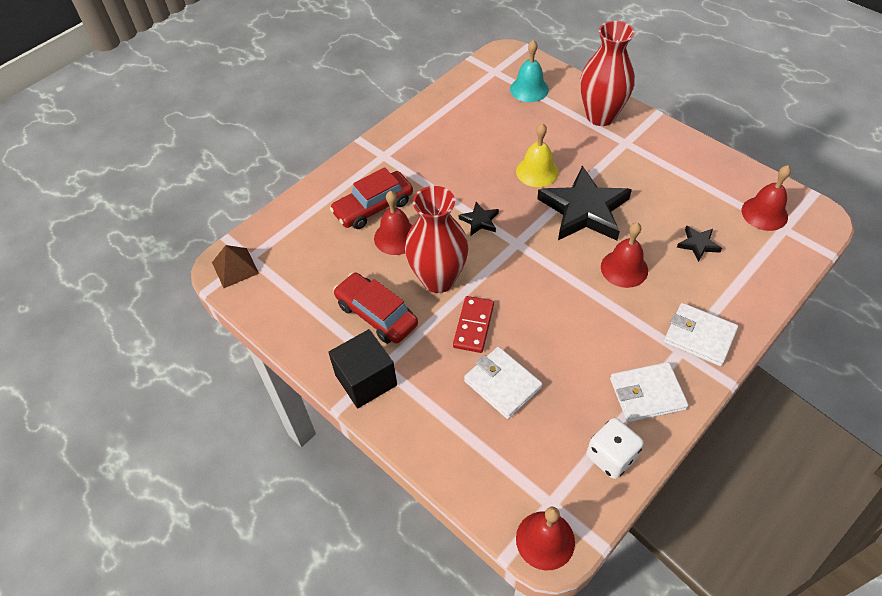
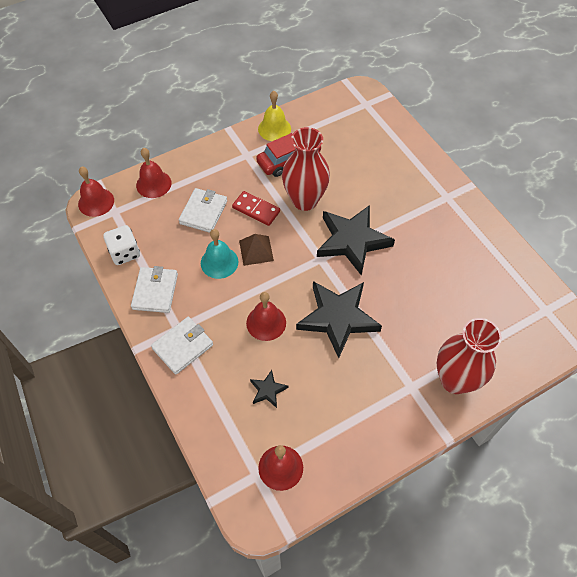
camera: 105 degrees right, 5 degrees up
brown pyramid [212,245,259,288] -> brown pyramid moved to [239,234,274,266]
black cube [328,329,397,408] -> none
red car [330,167,413,229] -> none
red bell [374,191,412,255] -> red bell moved to [136,148,171,198]
black star [459,202,499,235] -> black star [317,205,395,276], size x2.28
white wallet [464,347,543,419] -> white wallet turned 45 degrees counterclockwise [179,188,227,233]
turquoise bell [510,40,549,102] -> turquoise bell moved to [201,229,238,279]
yellow bell [516,123,559,187] -> yellow bell moved to [258,91,291,141]

